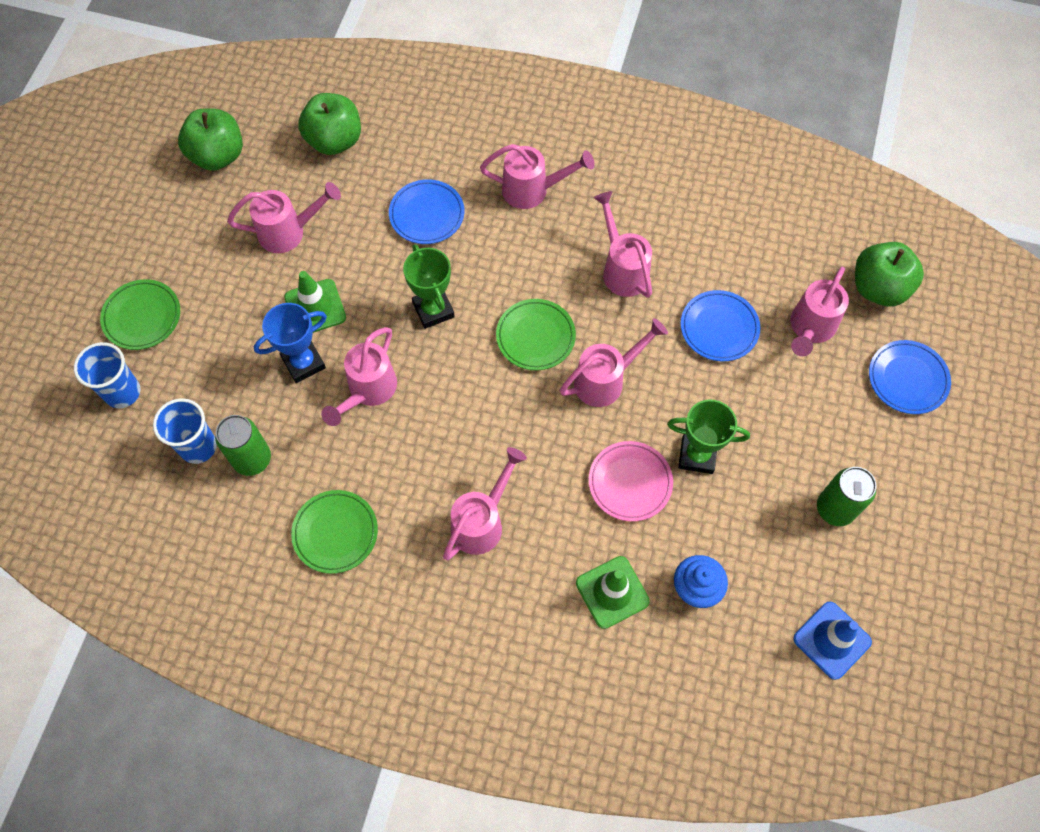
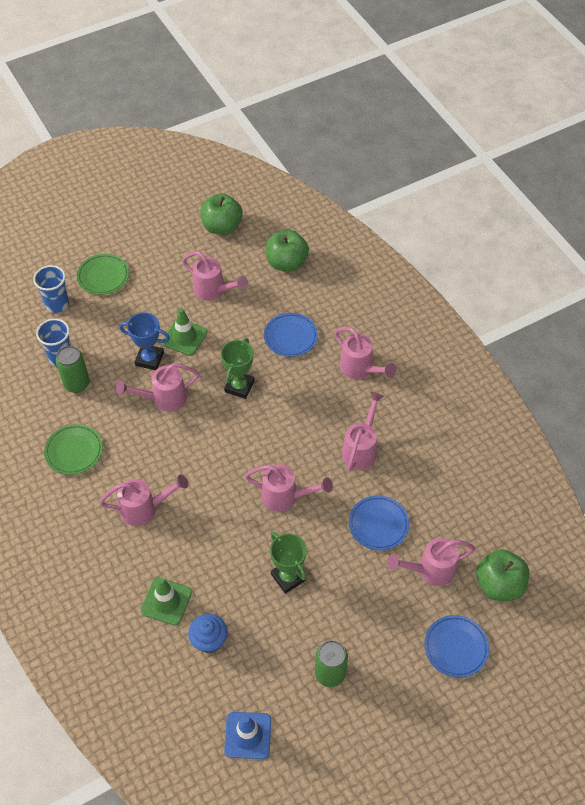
camera: 45 degrees right, 10 degrees down
green plate [496,299,576,370] -> none
pink plate [589,441,673,521] -> none

